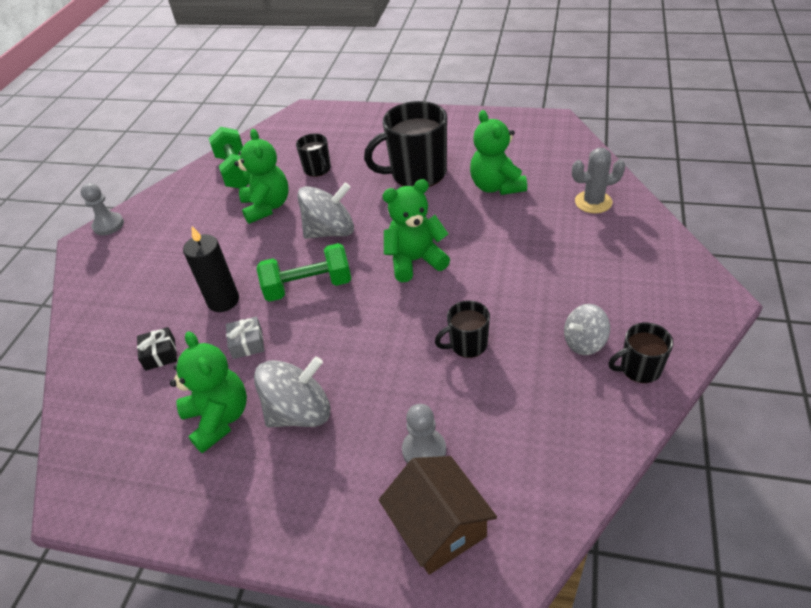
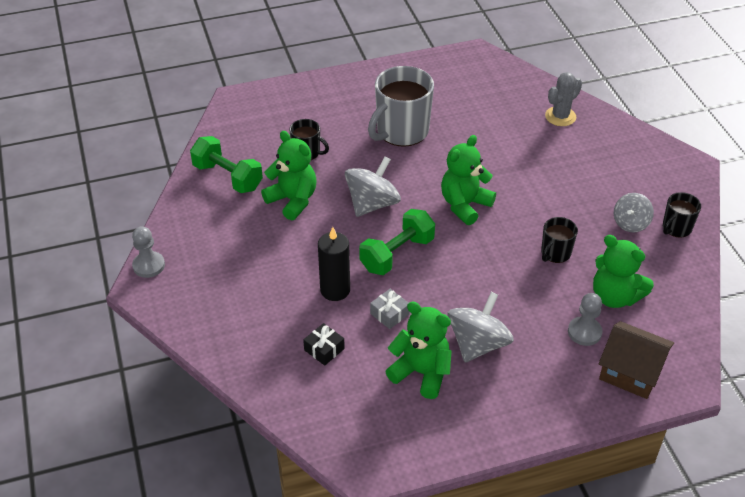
camera: 35 degrees left, 0 degrees up
black mug [364,101,447,187] -> grey mug [368,66,434,147]
green teddy bear [470,110,527,195] -> green teddy bear moved to [593,235,654,308]

